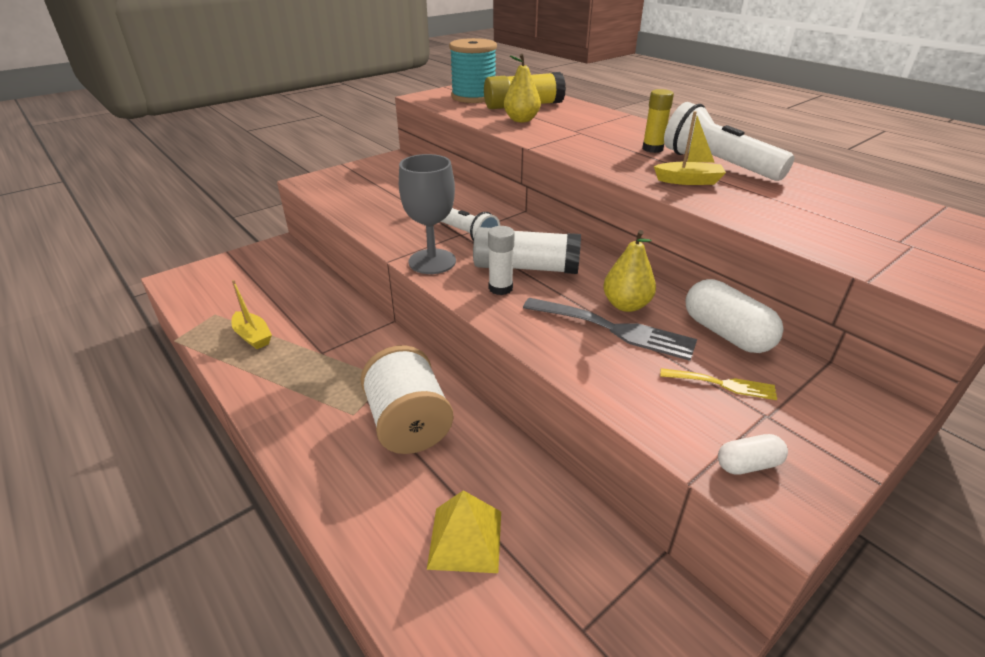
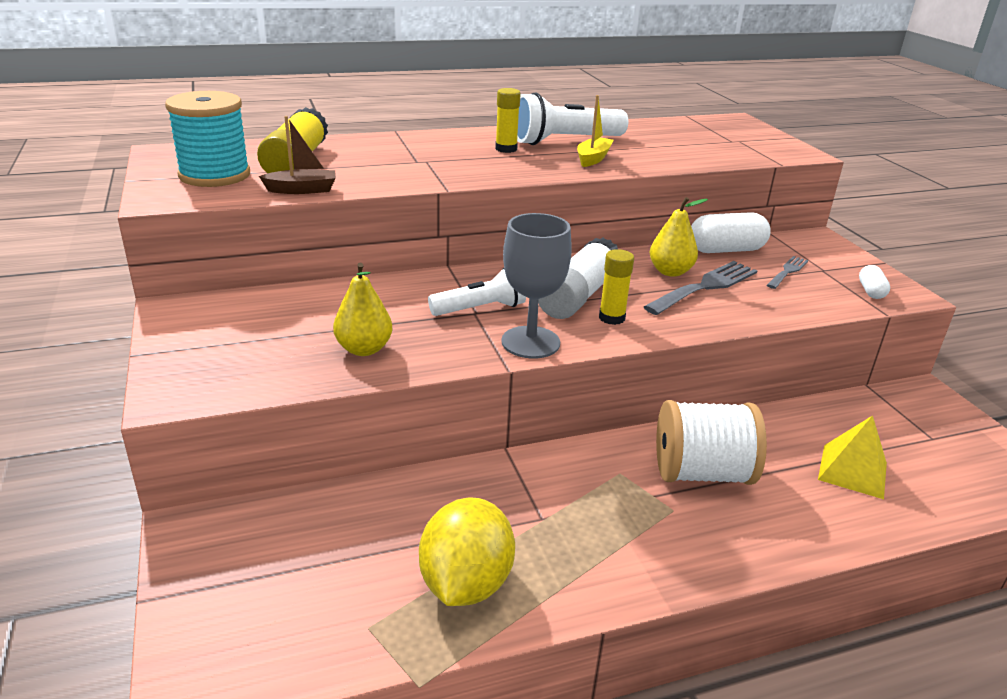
camera: 70 degrees left, 5 degrees down
yellow boat [232,280,272,349] -> yellow lemon [419,497,515,606]
white glue stick [488,226,515,295] -> yellow glue stick [599,249,634,325]
yellow pear [504,54,541,122] -> yellow pear moved to [333,263,393,356]
yellow fork [660,368,777,400] -> grey fork [767,256,808,289]
none -> brown boat [259,116,336,194]

